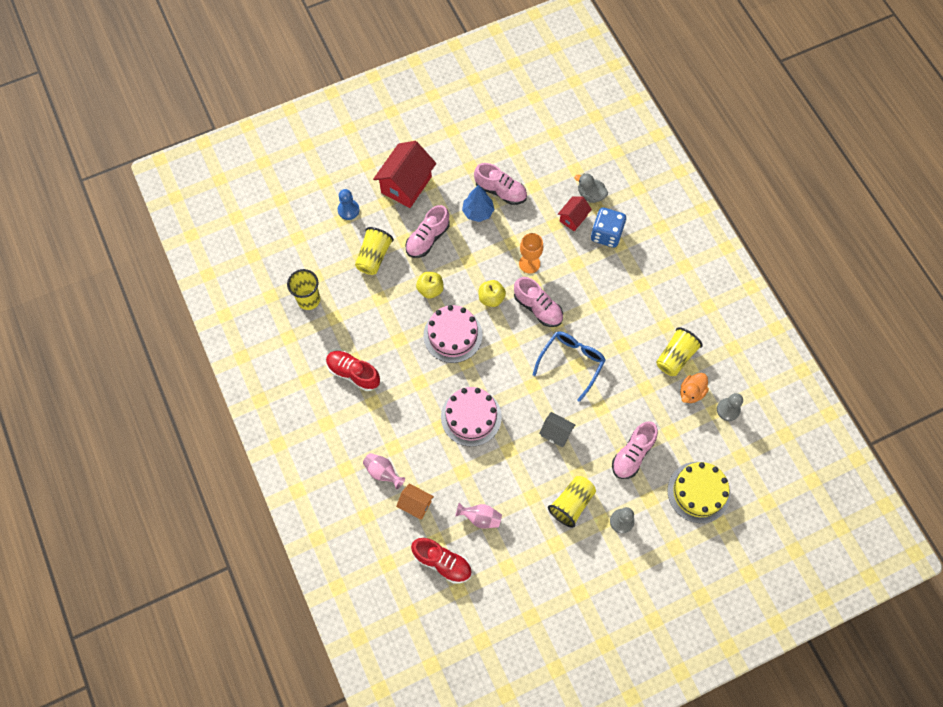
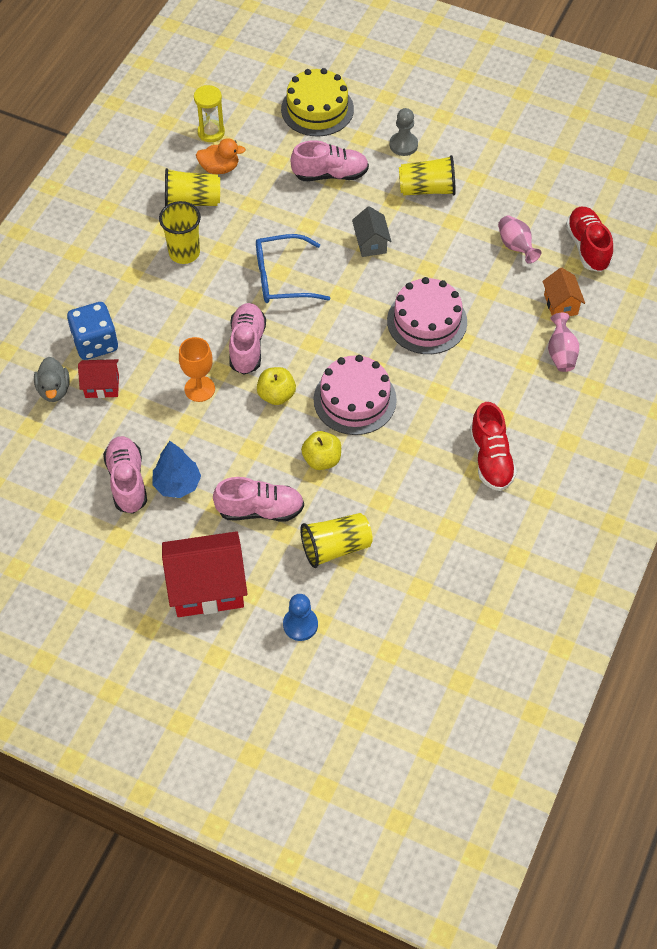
camera: 130 degrees left, 10 degrees down
yellow cup [287,269,320,310] -> yellow cup moved to [159,201,201,264]
grey pawn [717,393,743,421] -> yellow hourglass [194,85,225,142]

